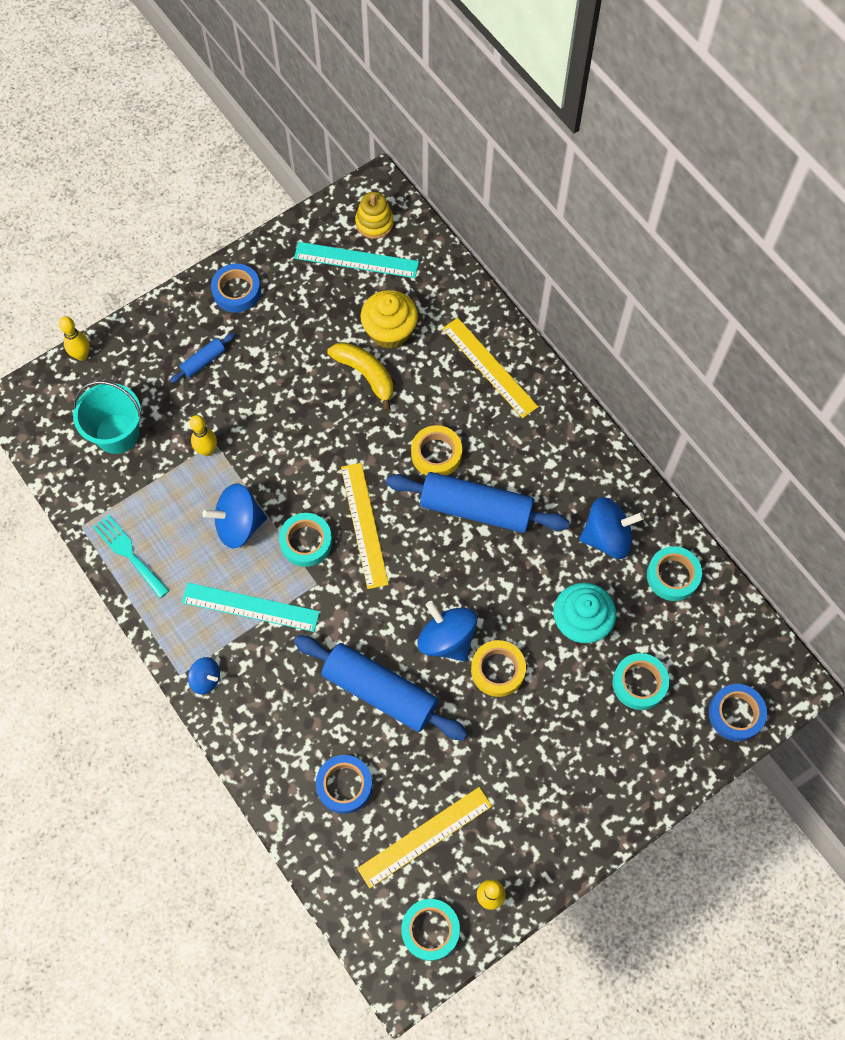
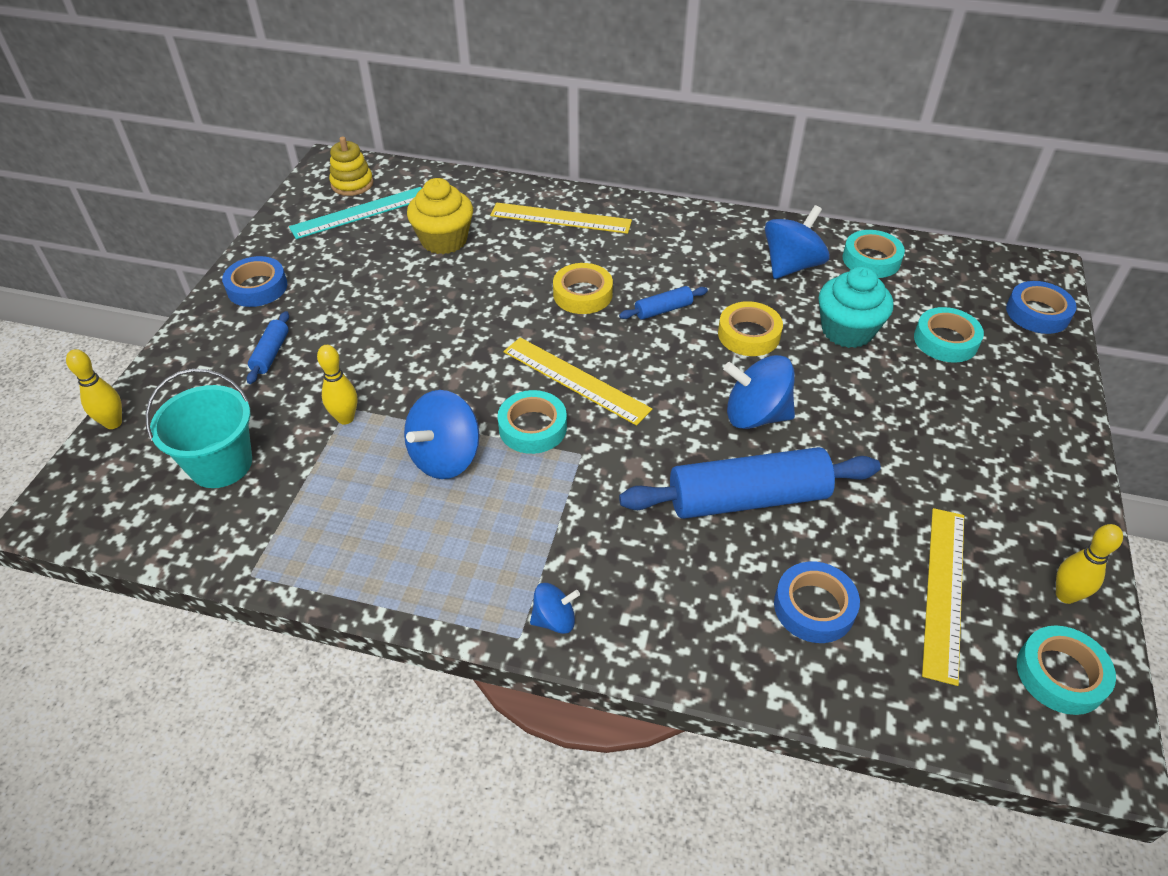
camera: 40 degrees left, 20 degrees down
turquoise fork [93,515,169,599] -> none
turquoise ruler [182,583,320,632] -> none
yellow banana [327,342,393,411] -> none
blue rolling pin [386,472,570,533] -> blue rolling pin [619,286,708,320], size x0.45
yellow tape [471,640,526,697] -> yellow tape moved to [718,301,783,356]

